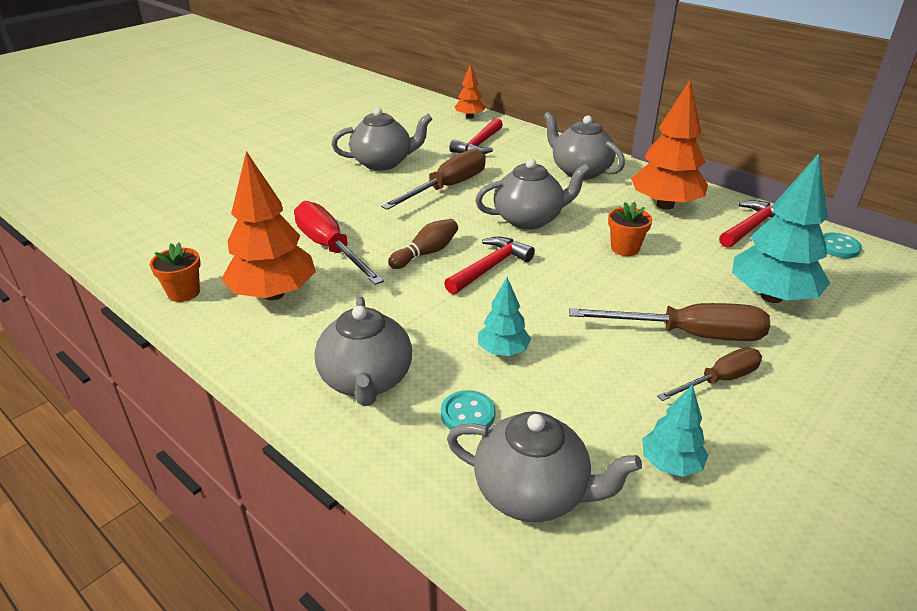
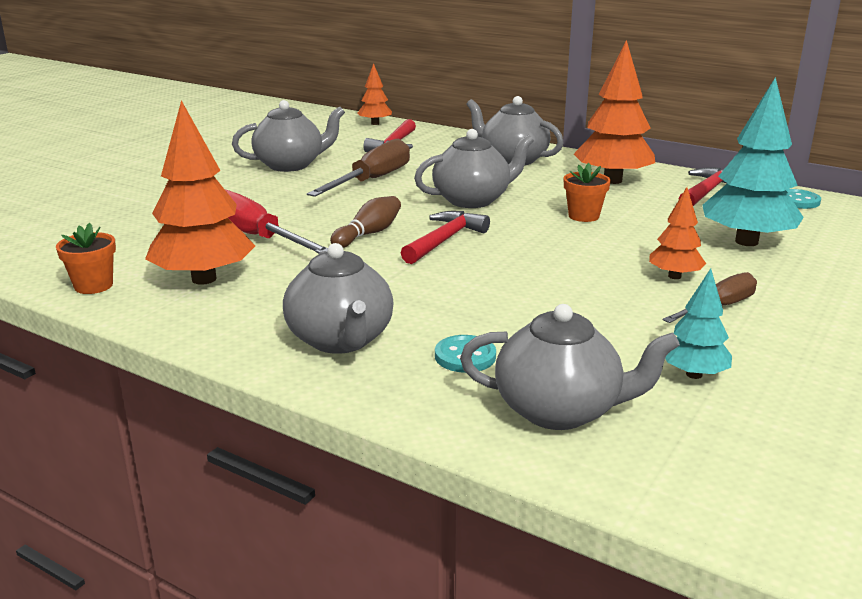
camera: 10 degrees left, 10 degrees down
turquoise tree [478,277,531,356] -> none
brown screwdriver [569,303,770,341] -> orange tree [649,187,706,279]

